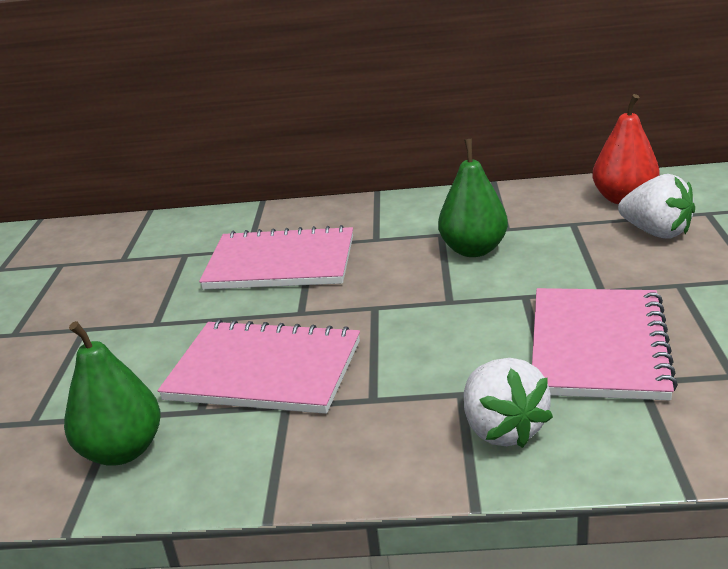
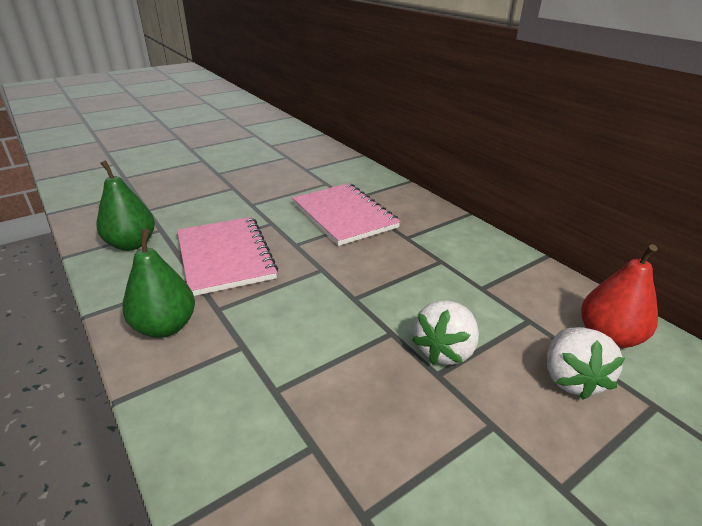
camera: 50 degrees right, 5 degrees up
green pear [438,139,508,257] -> green pear moved to [122,229,195,338]
white strawberry [464,358,553,448] -> white strawberry moved to [412,300,479,365]
pink notebook [532,288,678,400] -> none

